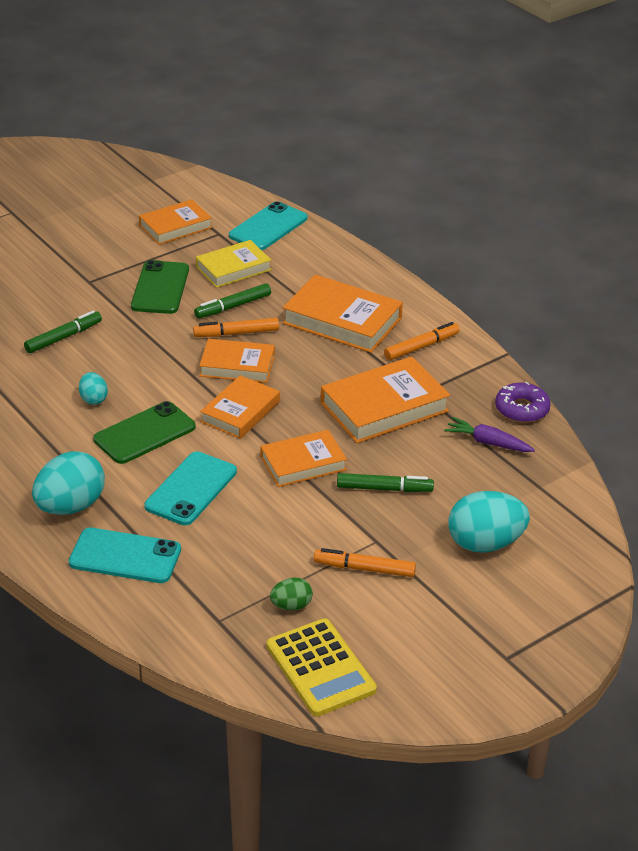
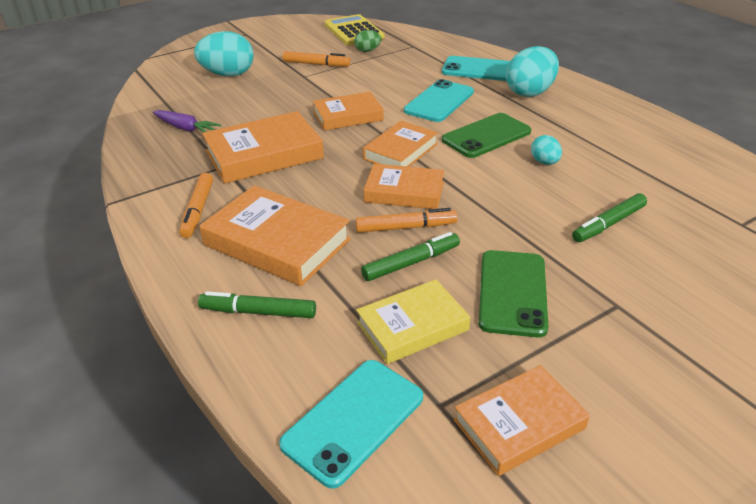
camera: 175 degrees left, 0 degrees up
green marker [337,473,434,492] -> green marker moved to [198,291,316,318]
orange marker [384,322,460,360] -> orange marker turned 60 degrees counterclockwise [179,173,213,238]
purple donut [495,382,551,423] -> none

